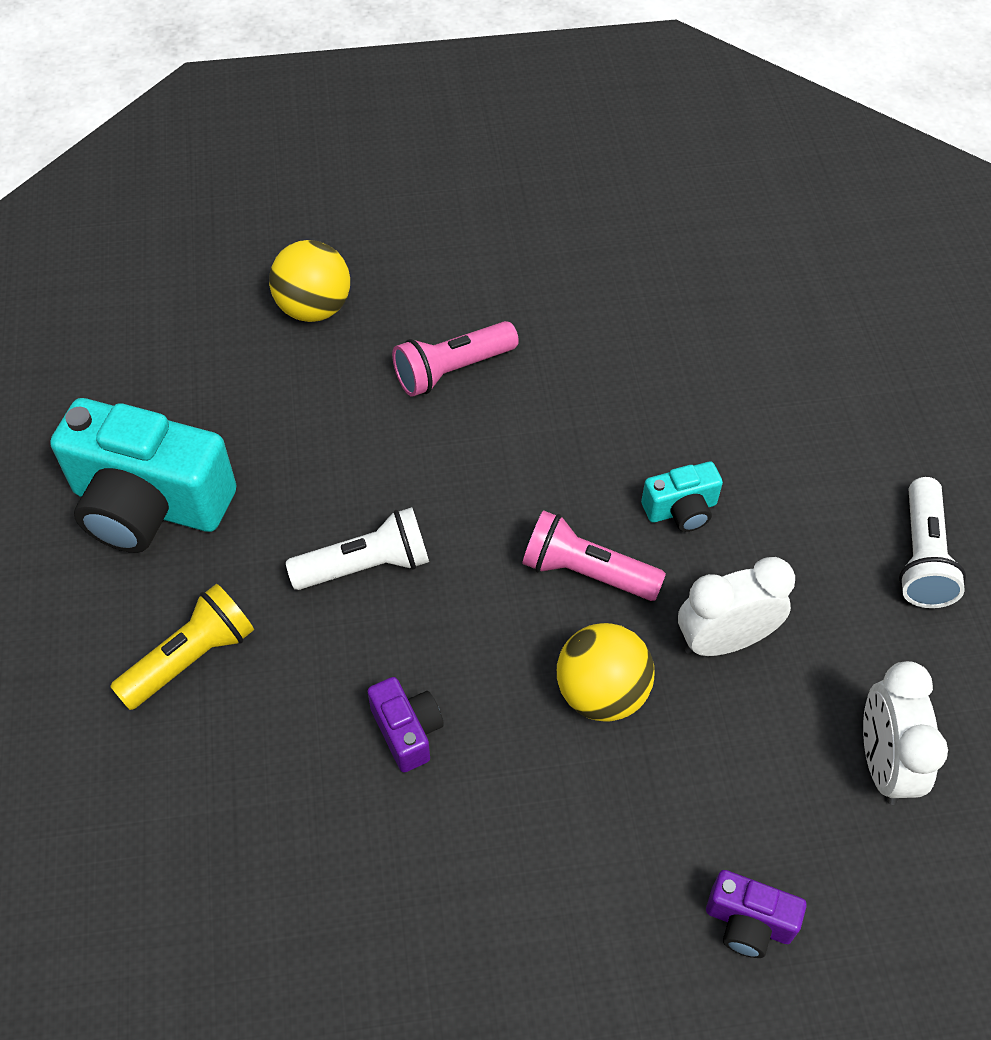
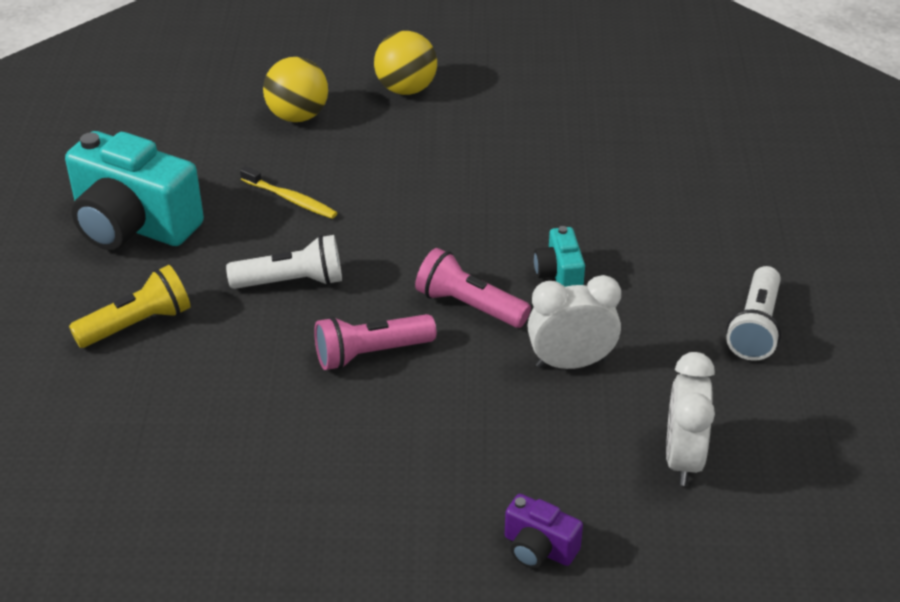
camera: 10 degrees right, 15 degrees down
purple camera [368,677,444,772] -> none
pink flashlight [392,321,519,397] -> pink flashlight moved to [314,314,436,370]
yellow ball [557,623,655,721] -> yellow ball moved to [374,31,437,95]
turquoise camera [641,462,723,532] -> turquoise camera turned 90 degrees clockwise [534,226,585,287]
none -> yellow toothbrush [240,166,337,219]

